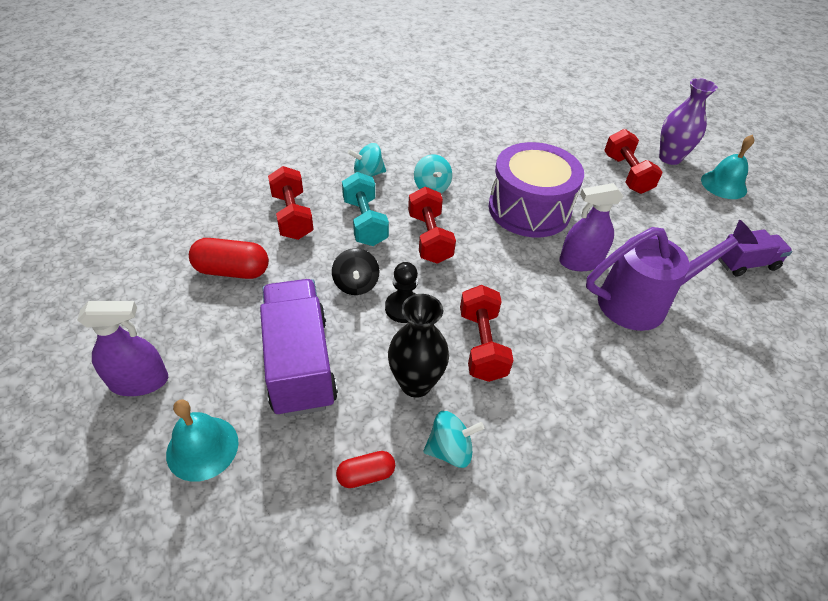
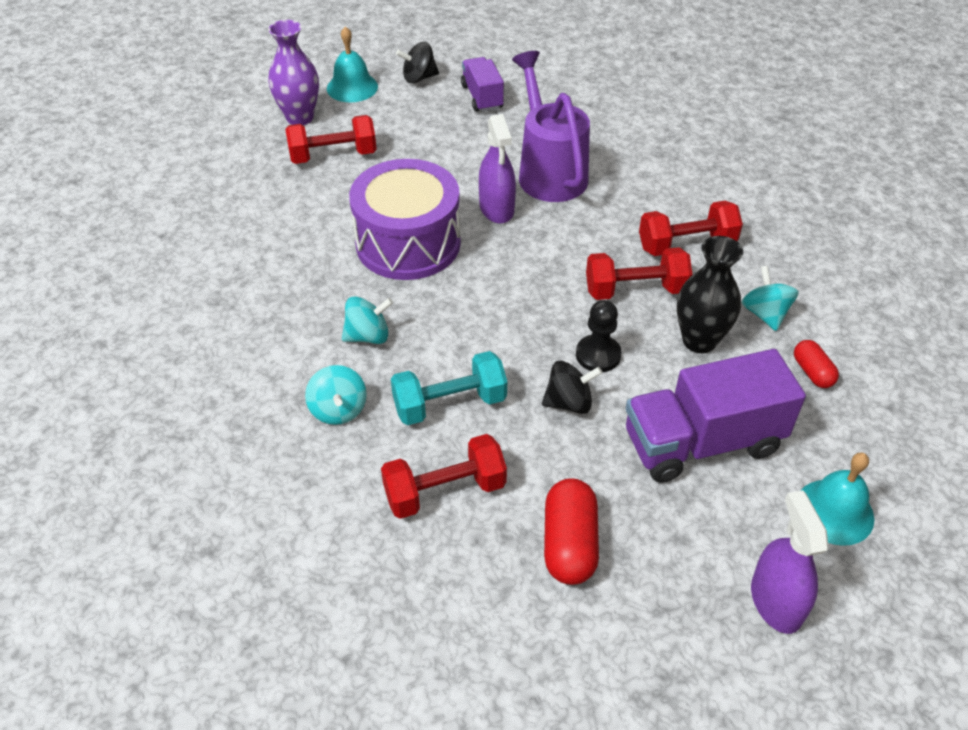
camera: 90 degrees left, 0 degrees up
red dumbbell [408,187,456,264] -> red dumbbell moved to [639,201,743,256]
none -> black spinning top [396,42,439,83]

